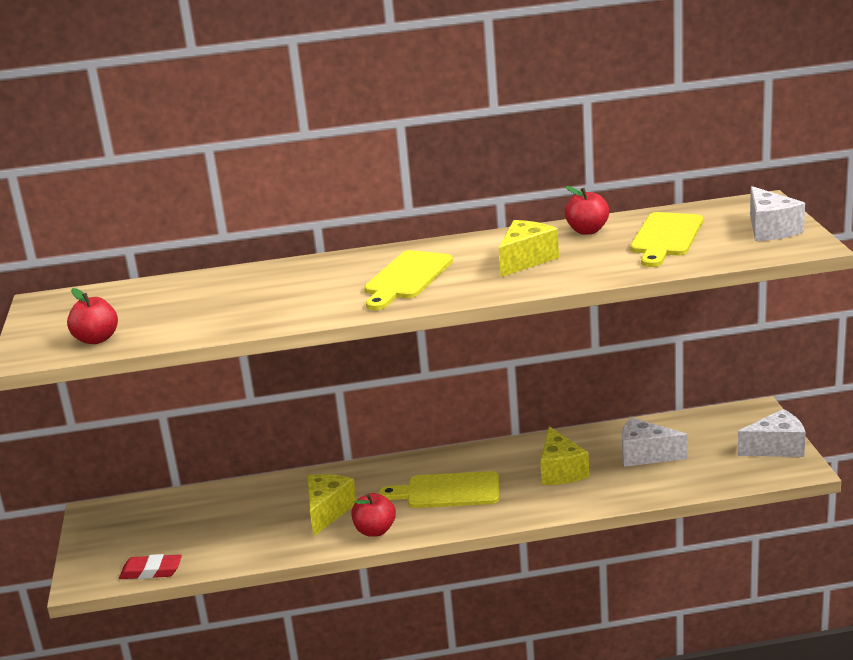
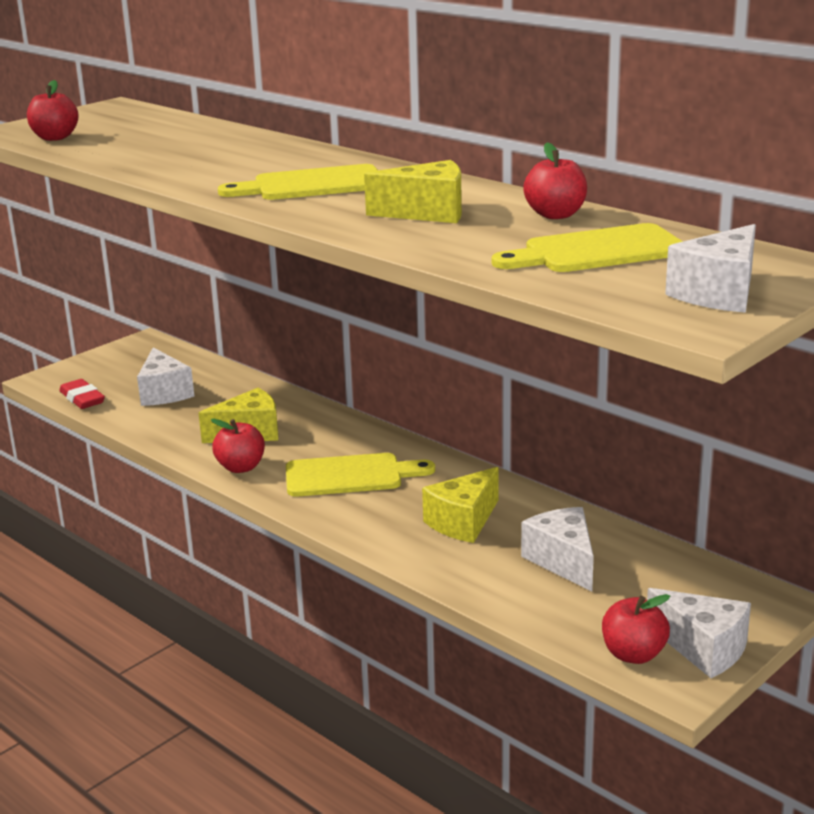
camera: 50 degrees right, 0 degrees up
yellow cutting board [379,471,500,508] -> yellow cutting board turned 120 degrees clockwise [286,453,435,497]
none -> white cheese [137,347,194,406]
none -> red apple [602,594,670,664]

